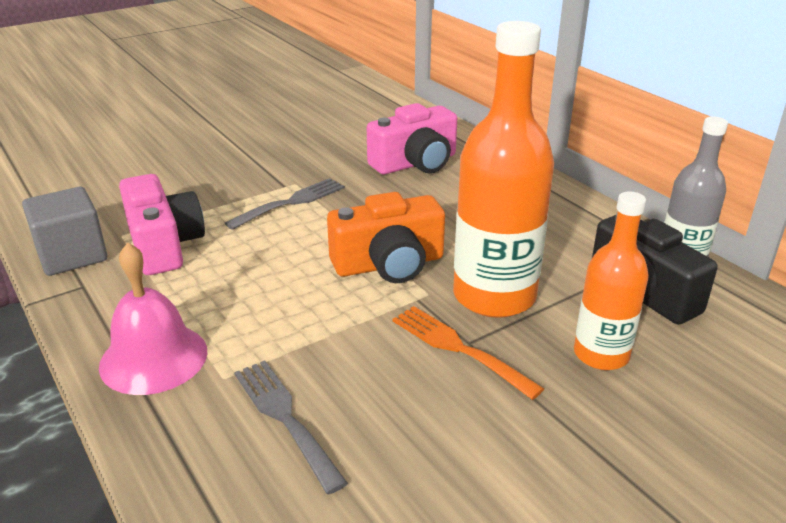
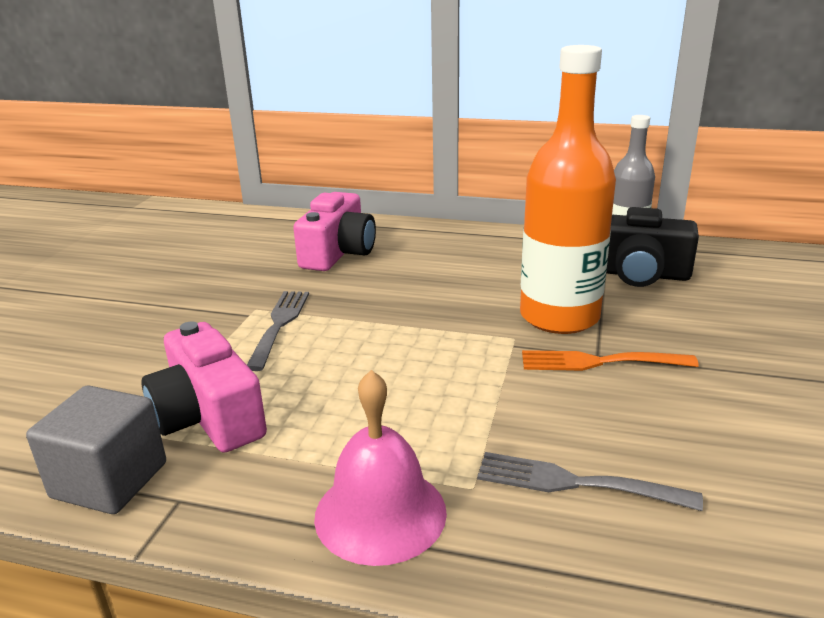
camera: 40 degrees left, 5 degrees down
pink camera [119,174,205,275] -> pink camera turned 150 degrees counterclockwise [141,322,267,453]
orange camera [327,192,445,283] -> none
orange bottle [574,191,649,370] -> none

